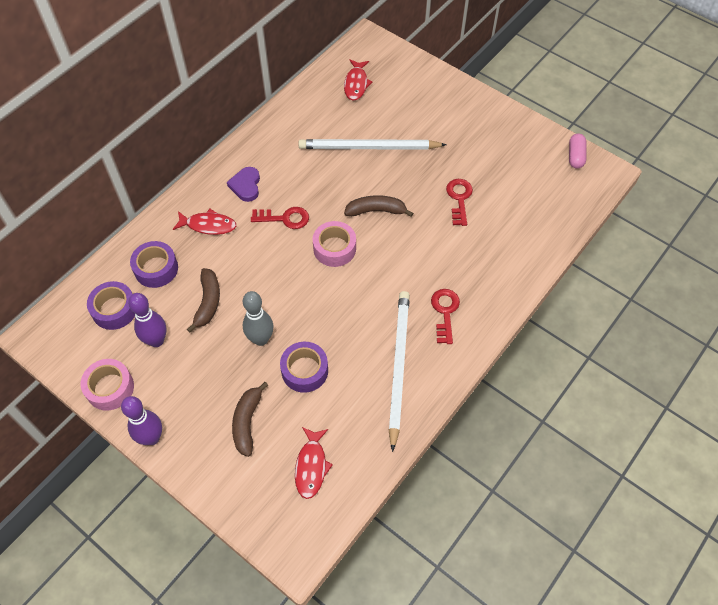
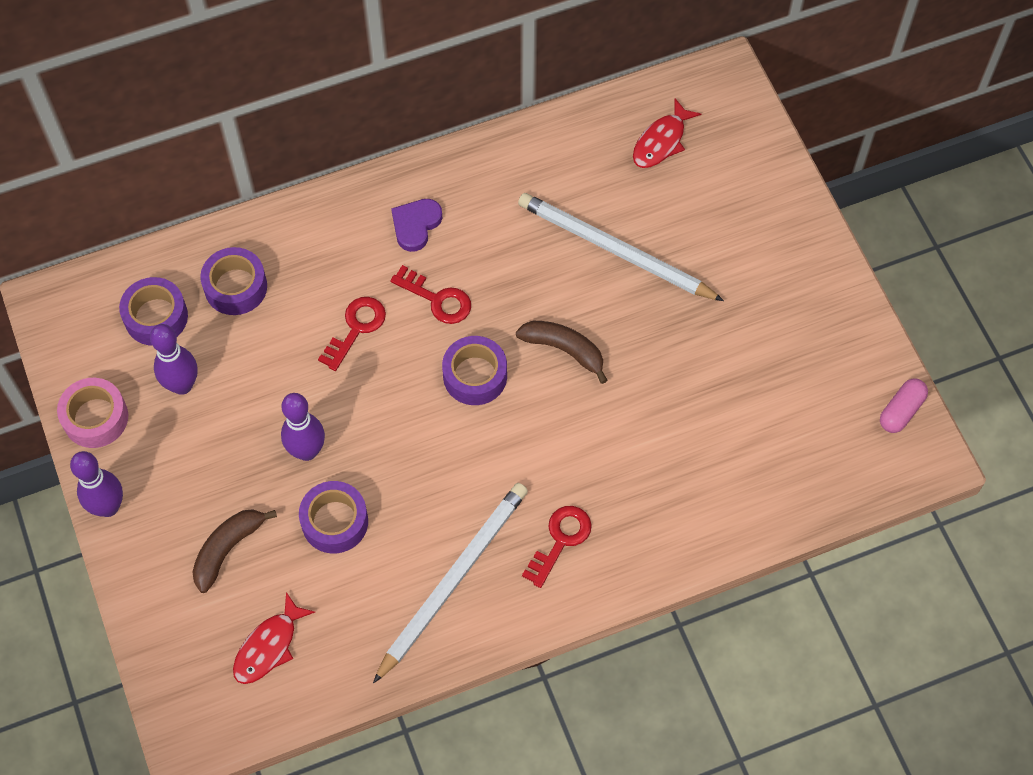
camera: 30 degrees right, 5 degrees up
red fish [173,209,236,235] -> none
brown banana [187,268,220,333] -> none
grey bowling pin [243,291,274,346] -> purple bowling pin [281,393,325,461]
pink tape [313,221,356,267] -> purple tape [442,336,507,405]
red key [446,179,473,226] -> red key moved to [318,297,386,371]

